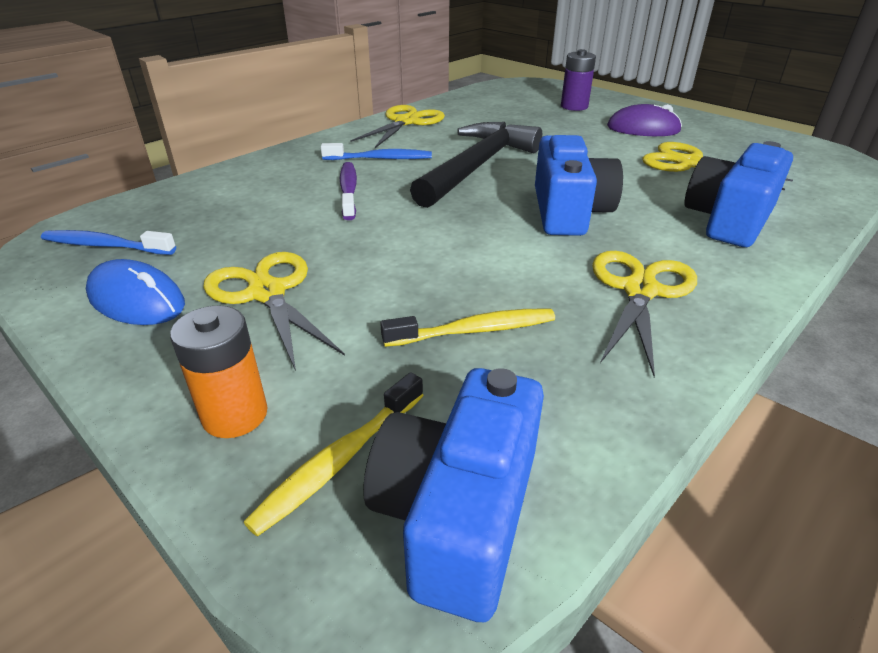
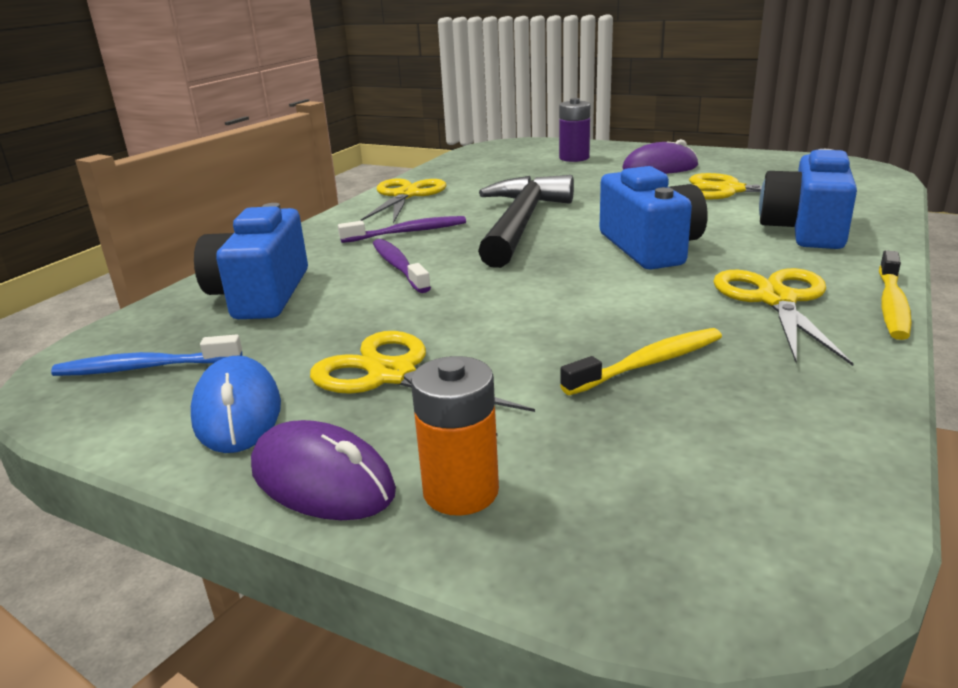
camera: 15 degrees left, 10 degrees down
blue mouse [86,259,185,325] -> blue mouse turned 60 degrees clockwise [191,355,281,453]
yellow toothbrush [243,372,424,537] -> yellow toothbrush moved to [879,250,912,340]
blue toothbrush [321,143,432,160] -> purple toothbrush [338,216,466,243]
blue camera [363,368,544,622] -> blue camera moved to [194,203,308,319]
none -> purple mouse [251,420,396,520]

